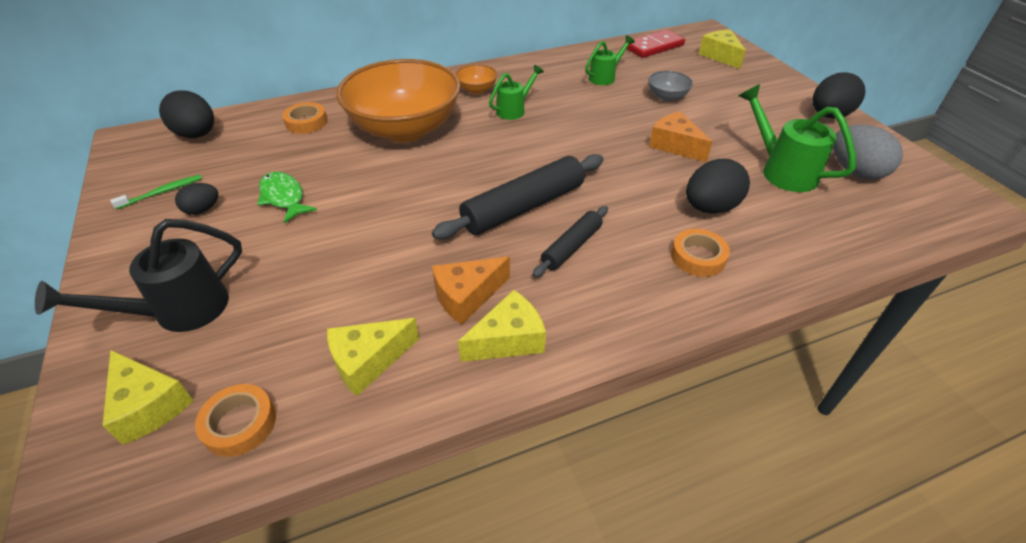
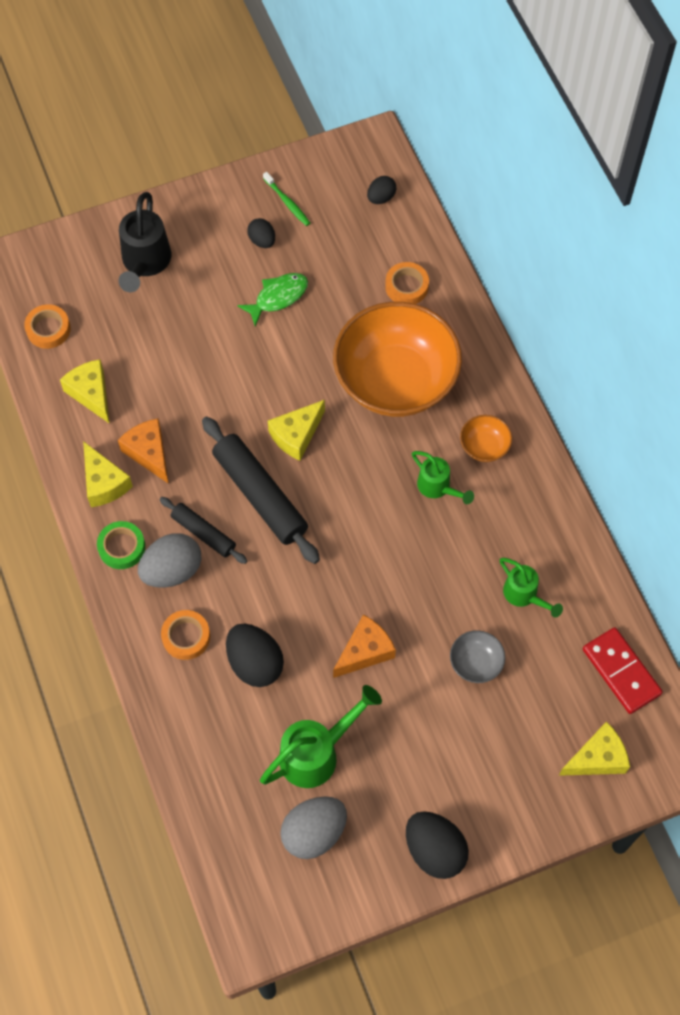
camera: 90 degrees right, 20 degrees up
black watering can [35,219,242,332] -> black watering can turned 135 degrees counterclockwise [118,192,171,292]
yellow cheese [102,350,194,445] -> yellow cheese moved to [268,400,325,461]
black egg [159,90,214,138] -> black egg [367,176,396,204], size x0.57
none -> green tape [97,521,145,569]
none -> grey egg [138,533,201,588]

